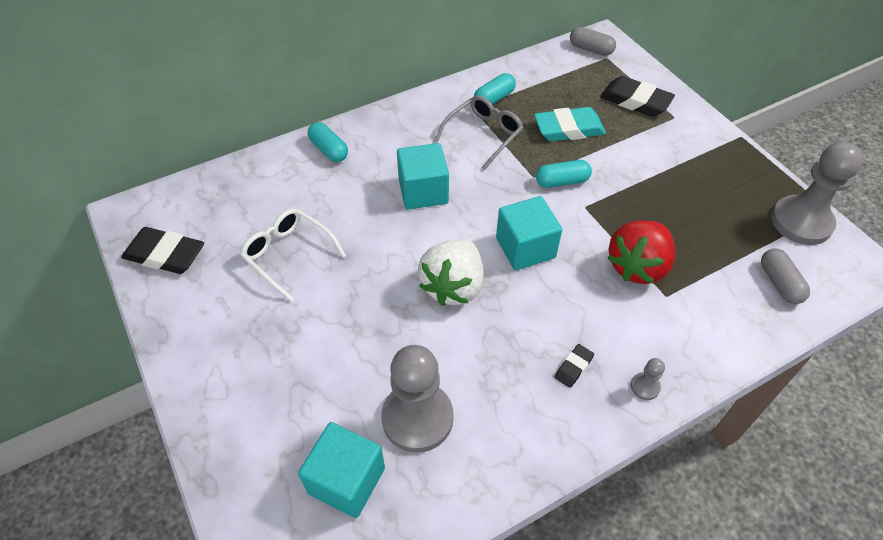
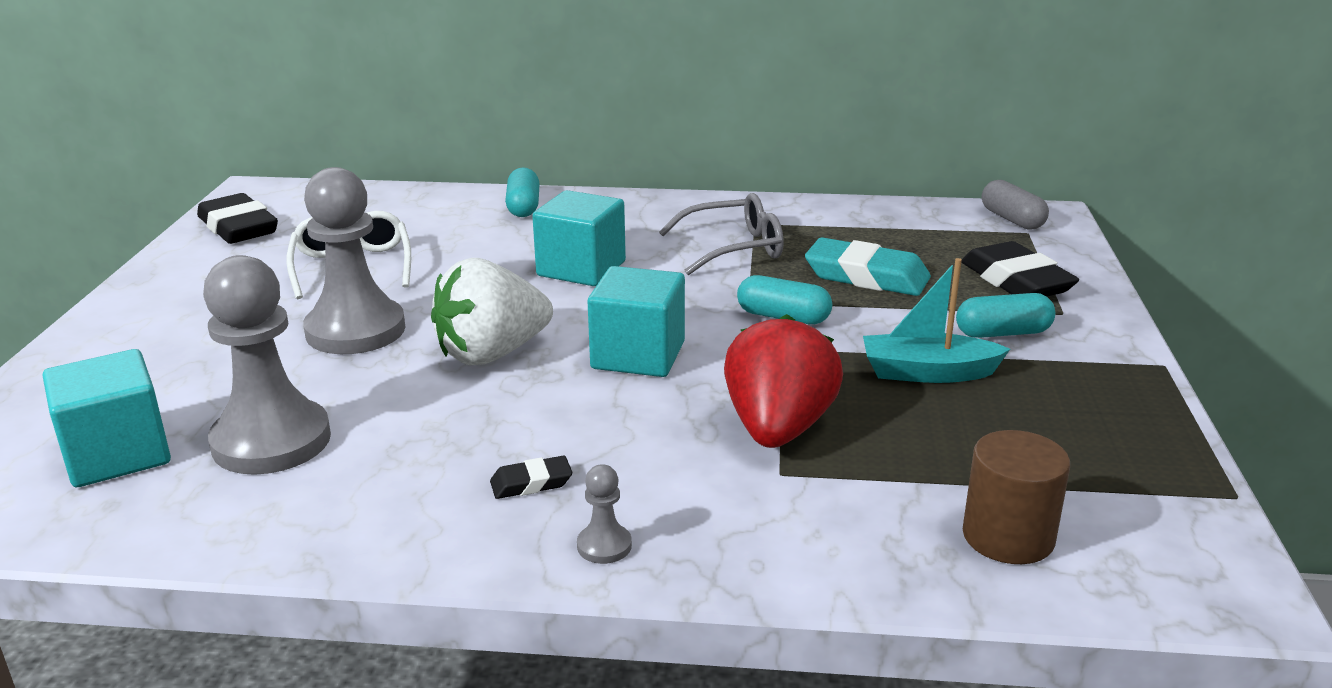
camera: 35 degrees right, 25 degrees down
turquoise capsule [474,73,516,105] -> turquoise capsule moved to [956,293,1055,338]
red strawberry [607,220,675,284] -> red strawberry turned 120 degrees clockwise [724,314,843,448]
grey capsule [761,248,810,304] -> brown cylinder [963,430,1070,564]
grey pawn [771,142,864,245] -> grey pawn moved to [303,167,405,354]
none -> turquoise boat [863,258,1010,383]

